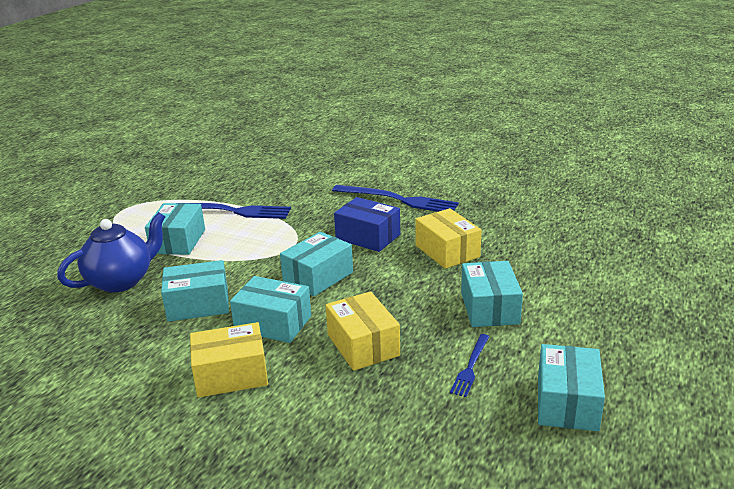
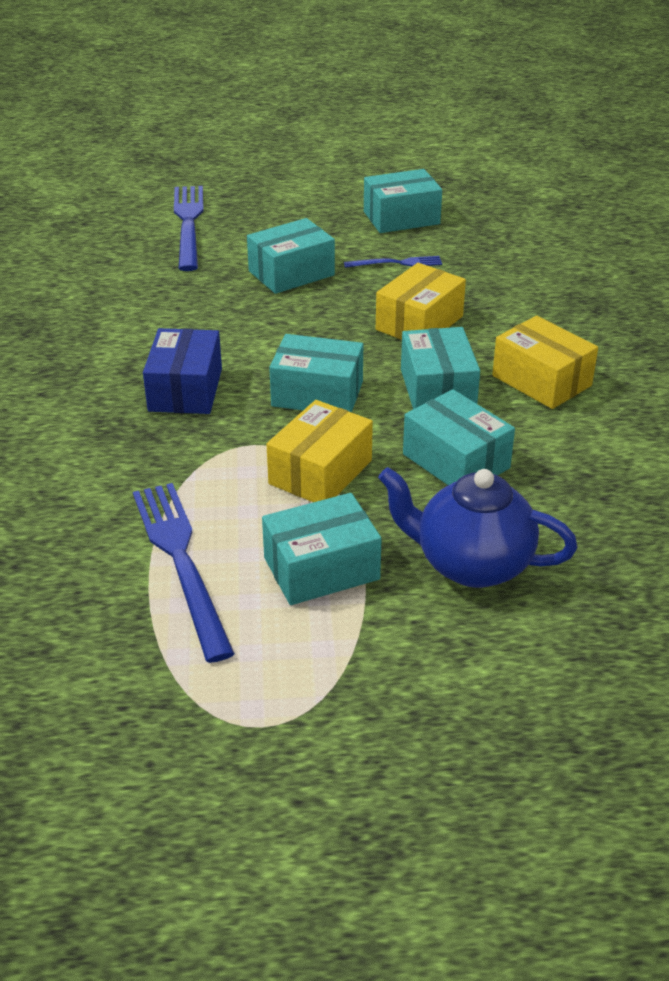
camera: 120 degrees left, 10 degrees up
blue fork [332,185,459,212] -> blue fork moved to [174,186,204,271]
yellow box [415,208,482,269] -> yellow box moved to [266,400,373,502]

